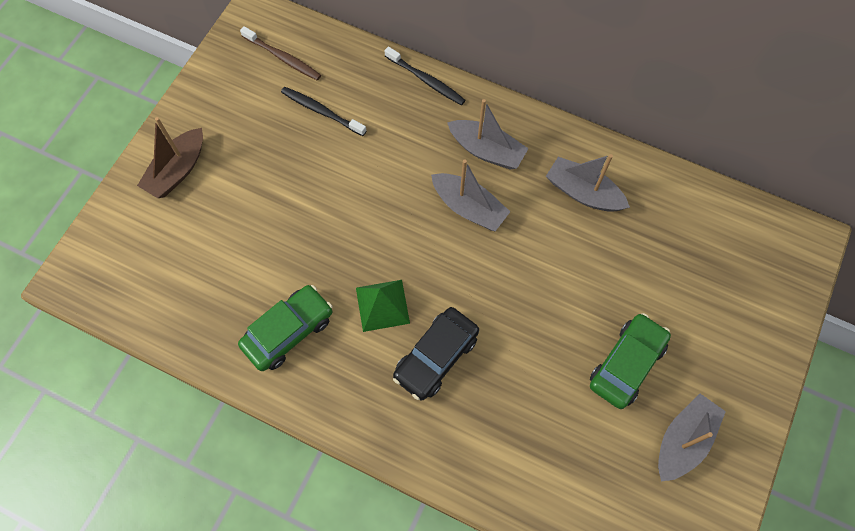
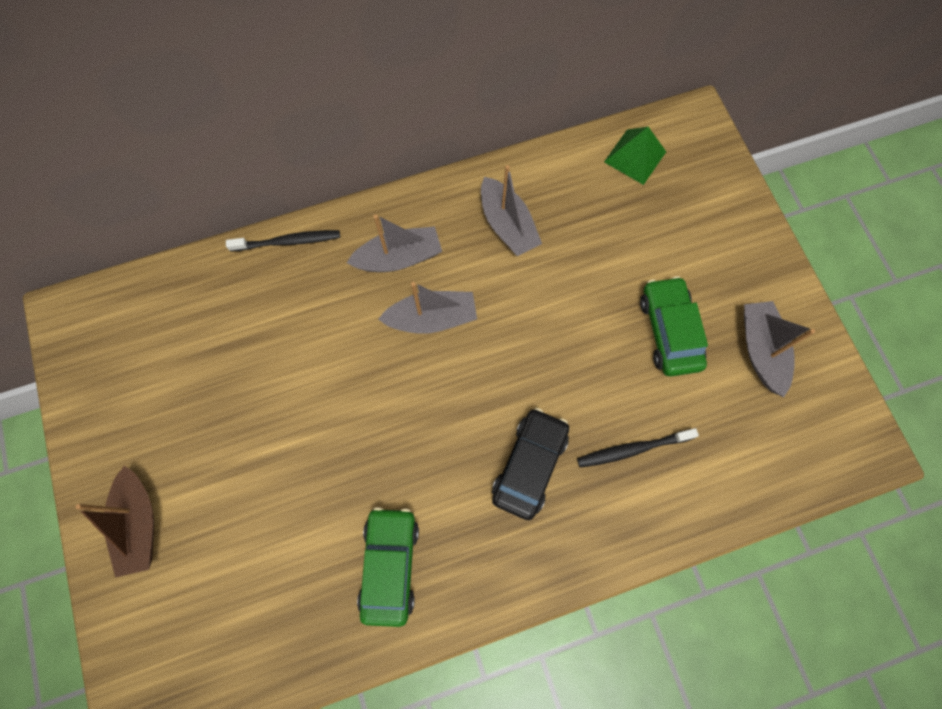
camera: 45 degrees left, 5 degrees up
brown toothbrush [240,26,321,81] -> none
black toothbrush [281,87,367,136] -> black toothbrush moved to [577,428,699,468]
green pyramid [356,280,410,332] -> green pyramid moved to [604,127,666,185]
black car [393,307,479,400] -> black car turned 150 degrees counterclockwise [492,408,569,520]
grey boat [546,154,630,212] -> grey boat turned 105 degrees counterclockwise [481,165,542,256]

